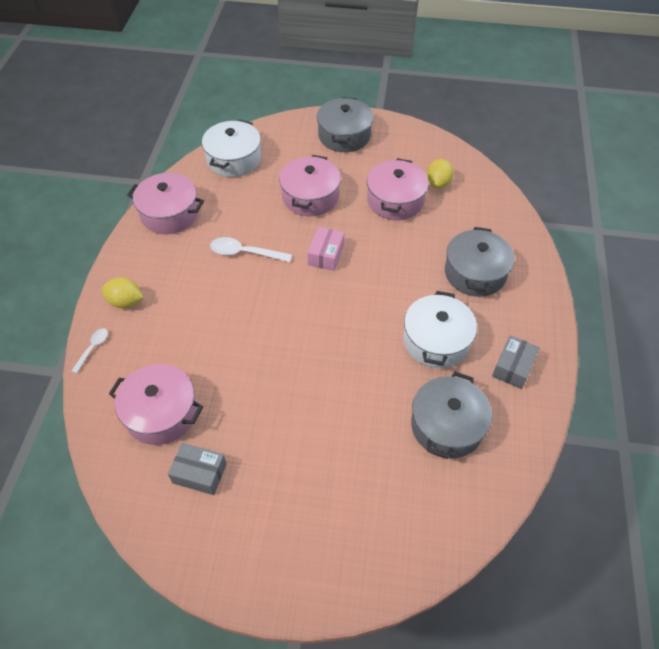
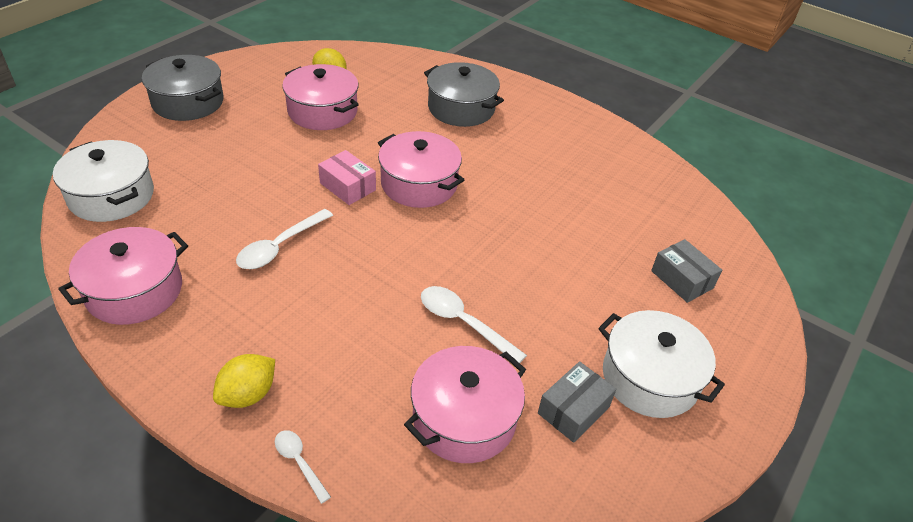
camera: 65 degrees left, 10 degrees down
pink pot [279,155,341,216] -> pink pot moved to [378,131,464,208]
white pot [403,291,477,368] -> white pot moved to [598,310,725,418]
grey pot [411,372,492,459] -> none
grey box [492,335,540,389] -> grey box moved to [651,239,722,303]
none -> white spoon [421,286,527,363]

